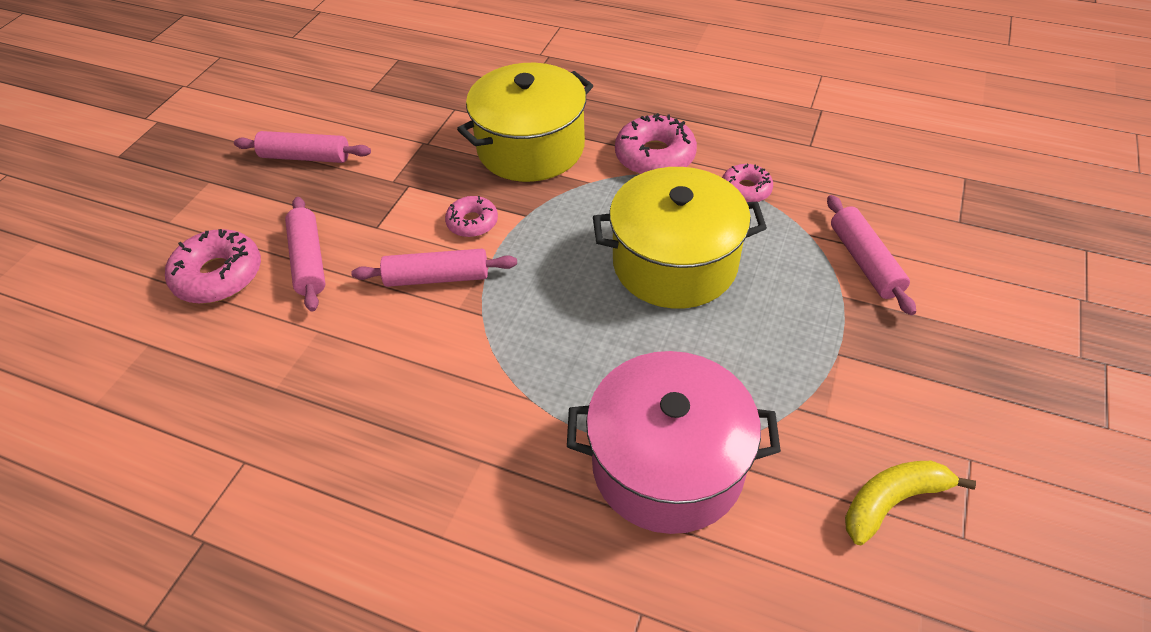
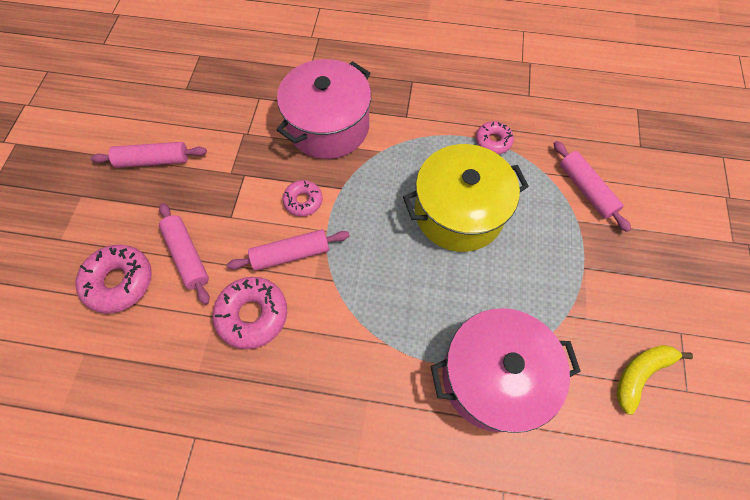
camera: 15 degrees left, 15 degrees up
yellow pot [457,63,594,182] -> pink pot [277,59,371,159]
pink donut [615,113,697,174] -> pink donut moved to [212,277,287,349]

